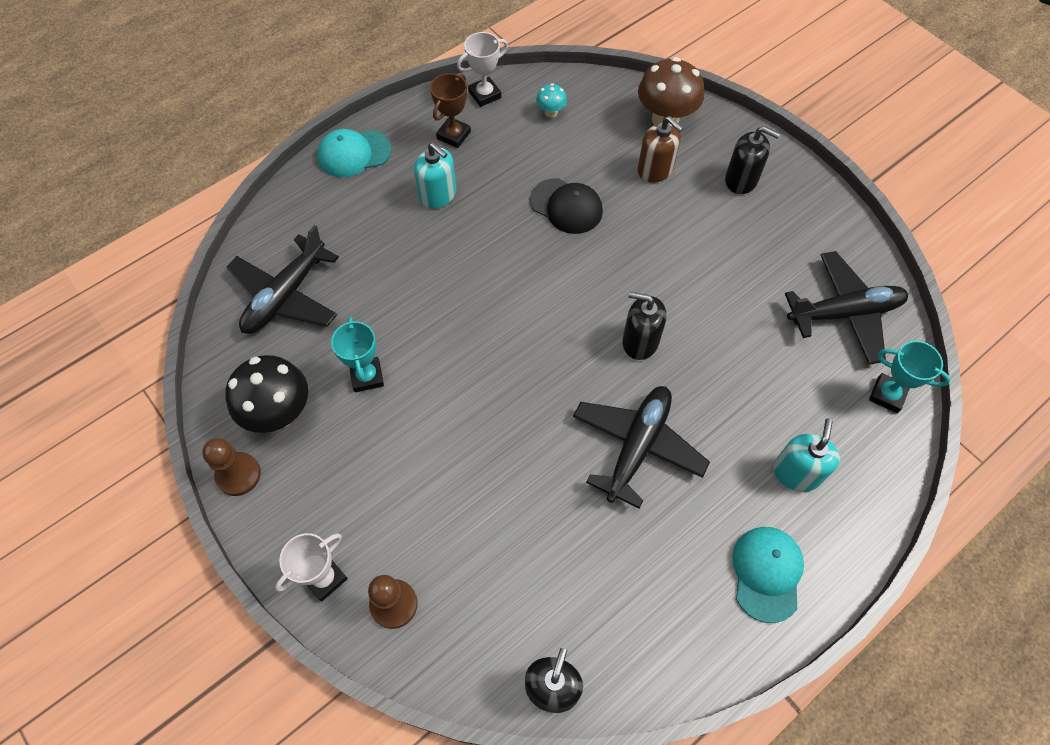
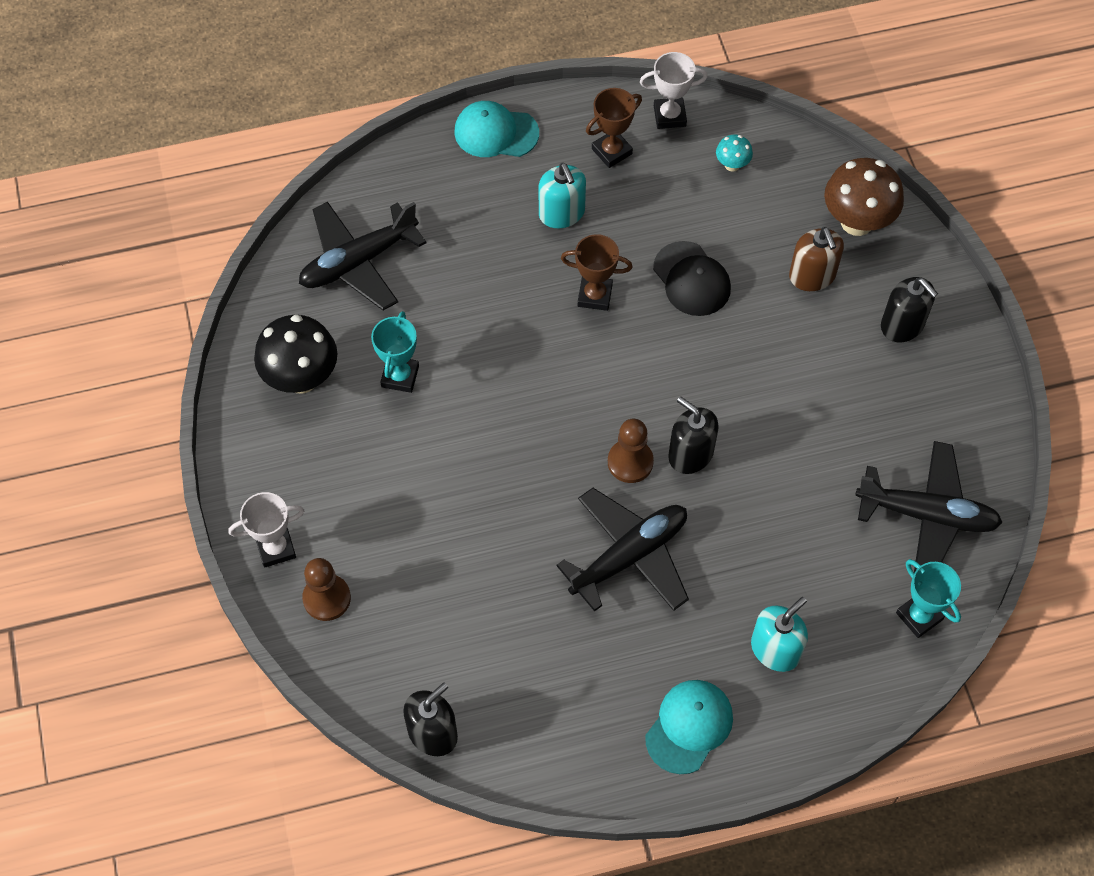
camera: 25 degrees right, 0 degrees up
brown pawn [202,438,261,496] -> brown pawn moved to [608,419,654,483]
none -> brown trophy [561,234,633,311]

